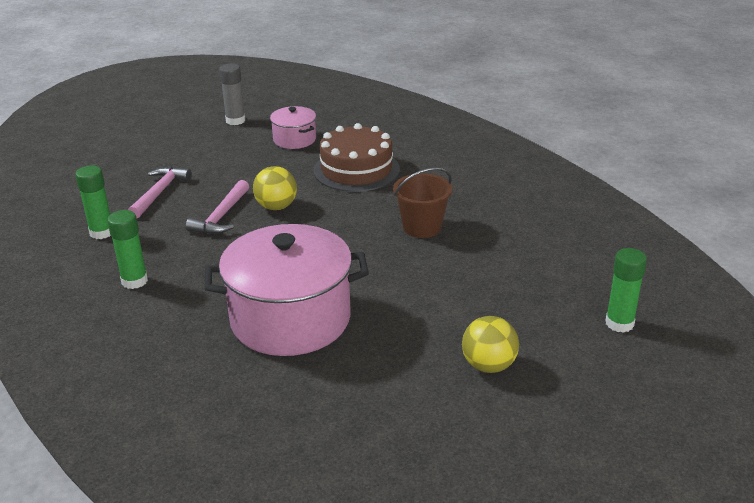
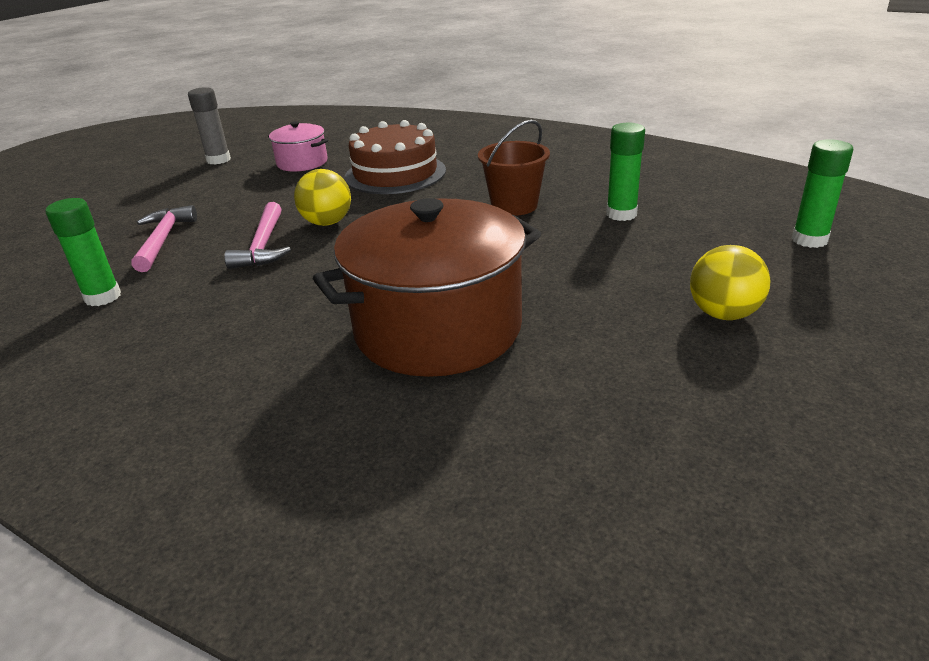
camera: 20 degrees left, 0 degrees up
green glue stick [107,210,148,289] -> green glue stick moved to [607,123,645,221]
pink pot [204,224,369,356] -> brown pot [313,198,541,377]

